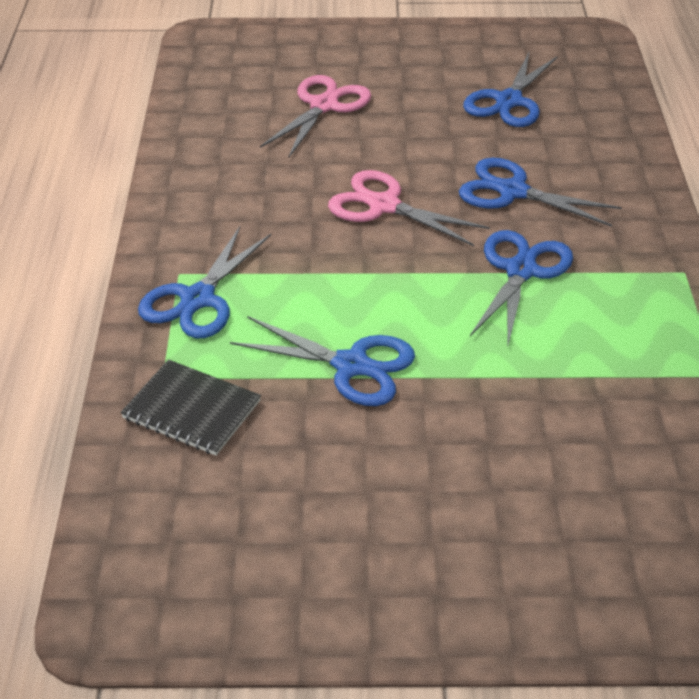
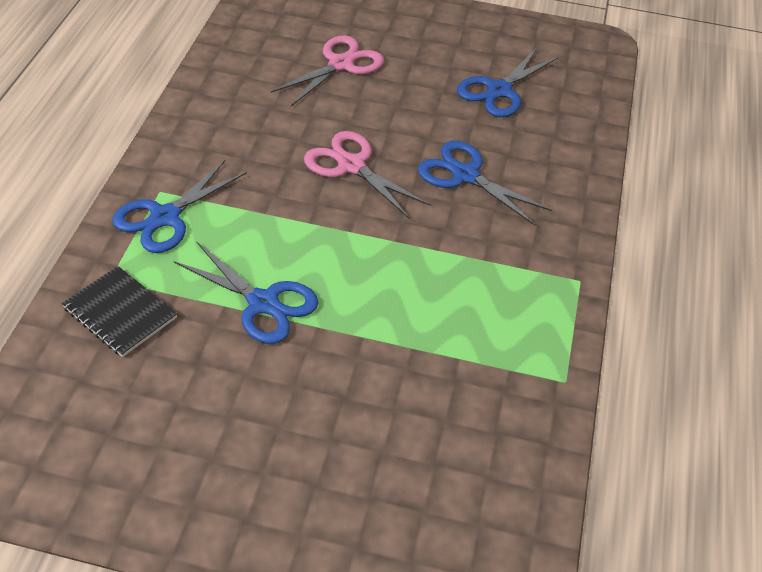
camera: 10 degrees right, 5 degrees up
blue scissors [470,230,573,345] -> none

